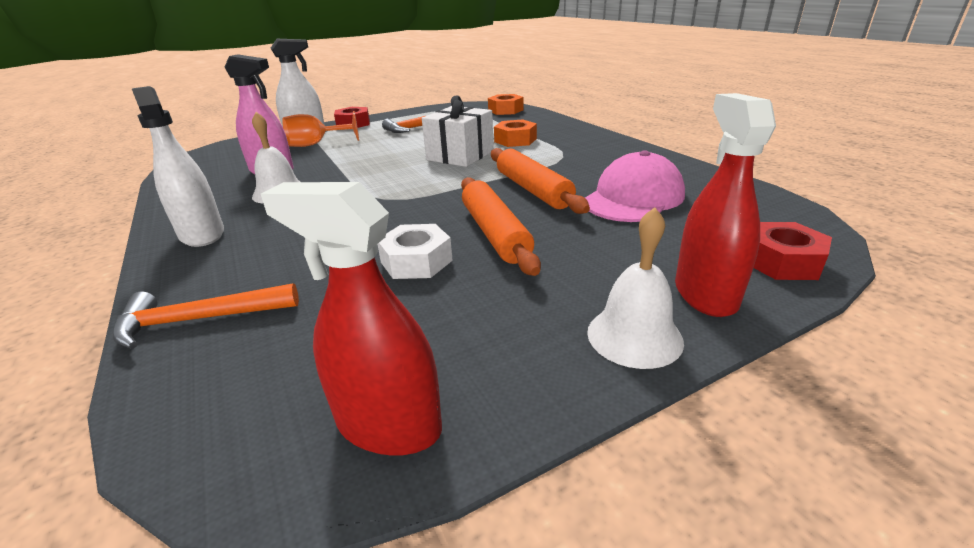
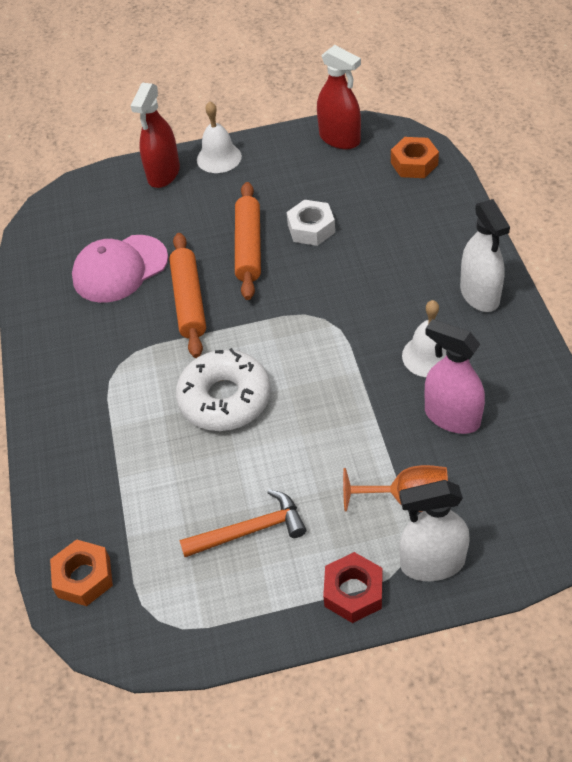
camera: 160 degrees left, 20 degrees up
orange hammer [112,283,299,349] -> none
white gift [422,95,494,167] -> white donut [176,348,271,431]
orange nut [494,119,537,147] -> orange nut moved to [391,137,439,178]
red nut [754,222,832,280] -> none

